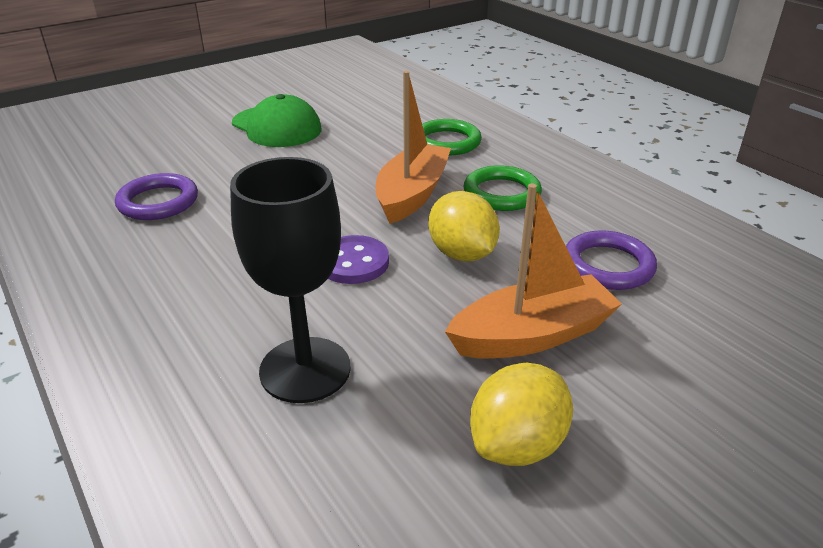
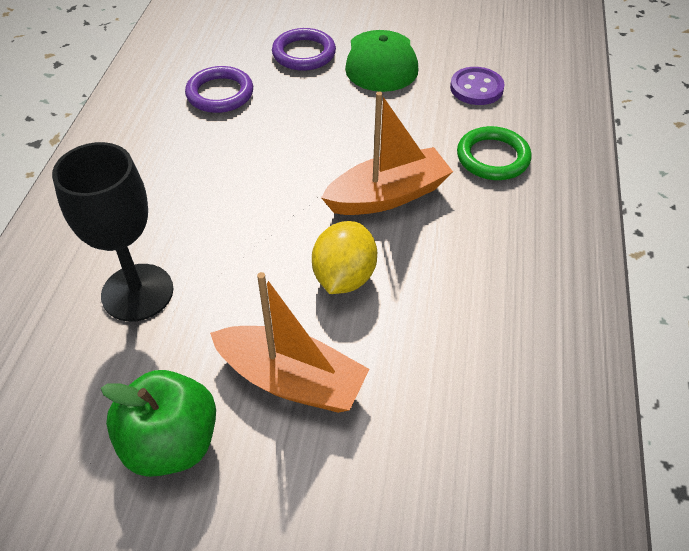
camera: 45 degrees right, 15 degrees up
purple button [328,235,389,284] -> purple button moved to [450,67,505,105]
green ring [463,165,542,211] -> none
yellow lemon [470,362,573,466] -> green apple [101,370,216,477]
purple ring [566,230,657,290] -> purple ring moved to [272,28,336,71]

